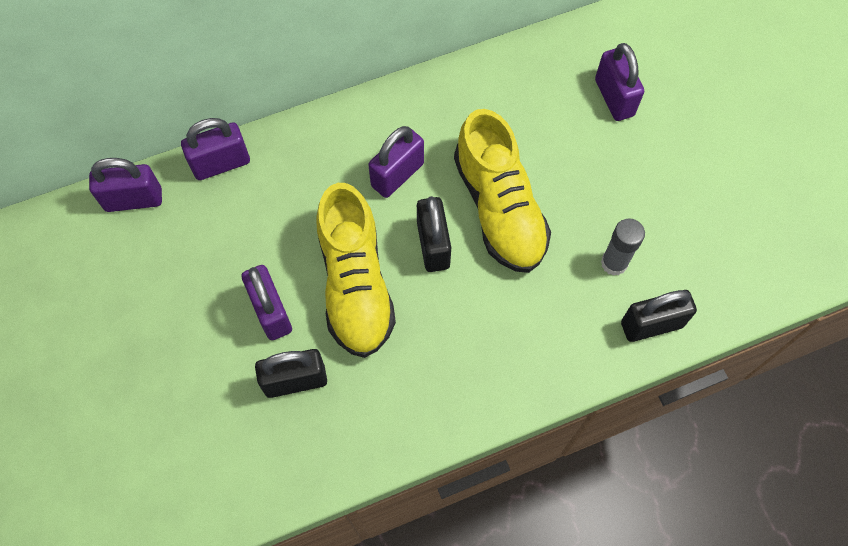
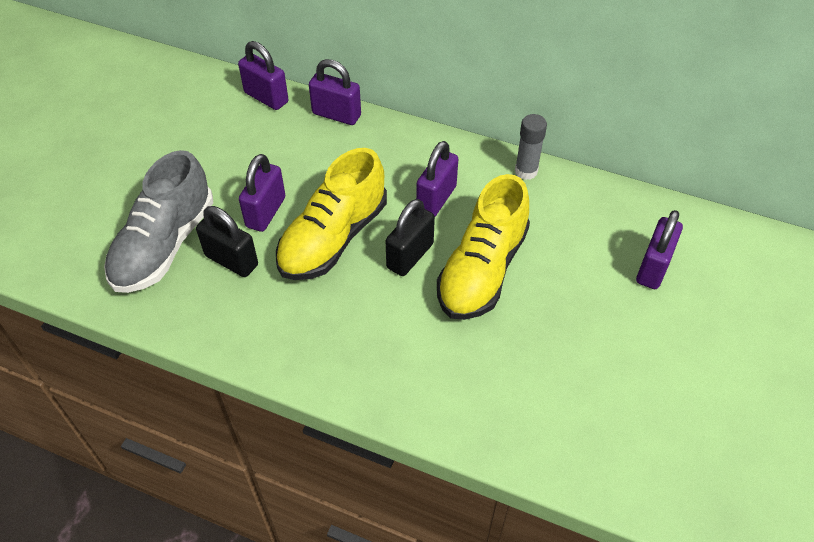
camera: 45 degrees right, 15 degrees down
purple padlock [368,126,424,198] -> purple padlock turned 60 degrees counterclockwise [416,141,458,216]
grey glue stick [601,219,645,276] -> grey glue stick moved to [515,114,547,180]
black padlock [621,290,697,342] -> none
none -> grey shoe [104,150,213,293]

